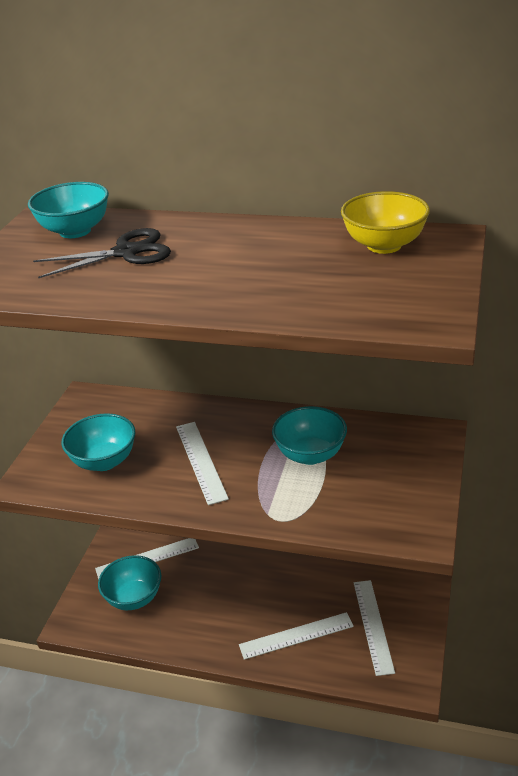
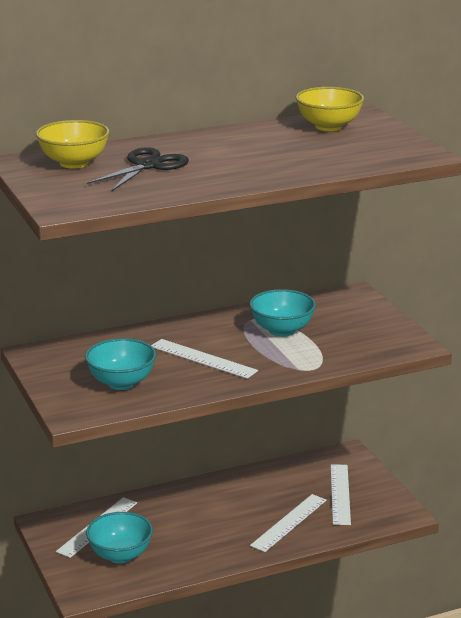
camera: 40 degrees left, 10 degrees down
turquoise bowl [28,182,109,238] -> yellow bowl [36,120,110,169]
white ruler [354,580,395,676] -> white ruler turned 45 degrees clockwise [331,464,351,525]

